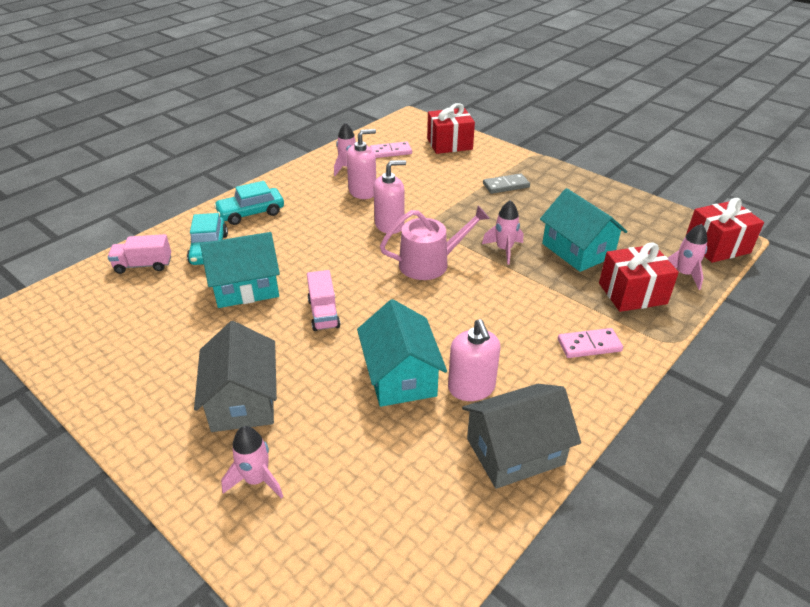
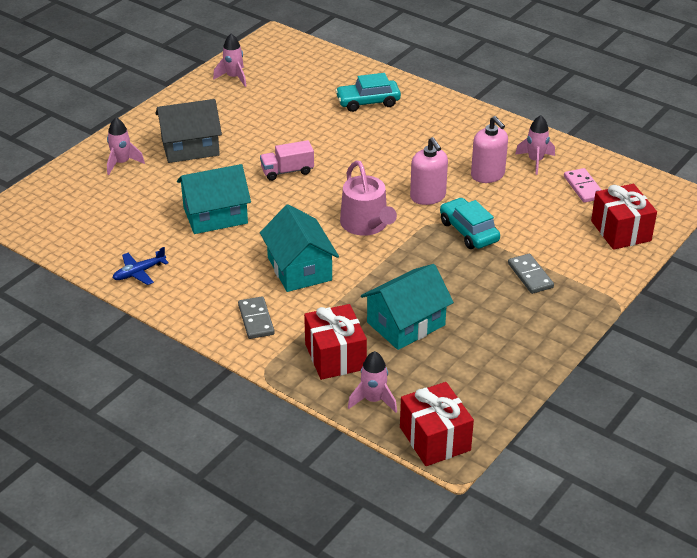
camera: 85 degrees right, 0 degrees up
pink truck [108,234,171,274] -> none
turquoise house [200,232,280,308] -> turquoise house moved to [260,204,339,292]
turquoise car [214,181,284,225] -> turquoise car moved to [440,198,500,249]
pink soap dispenser [448,319,500,401] -> none
grey house [462,384,581,489] -> blue plane [113,247,169,285]
pink rocket [482,200,523,265] -> pink rocket moved to [213,34,246,87]
pink domino [558,328,623,358] -> grey domino [238,296,275,339]

